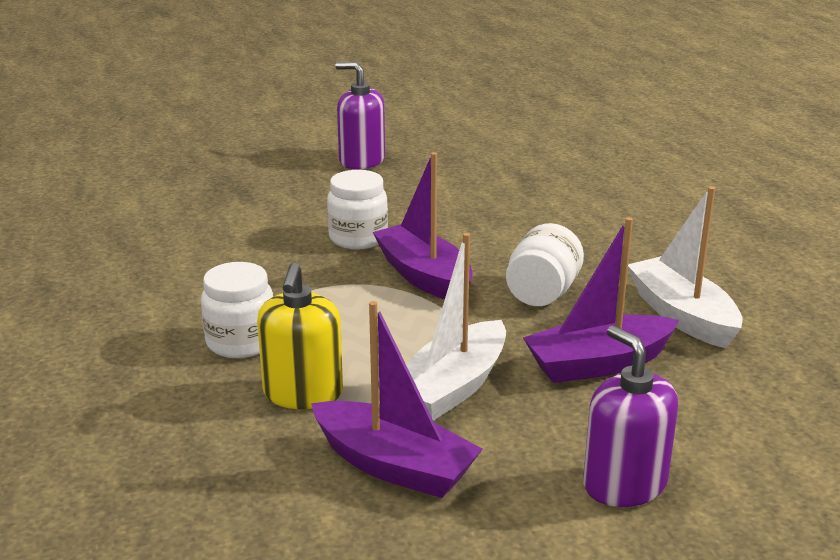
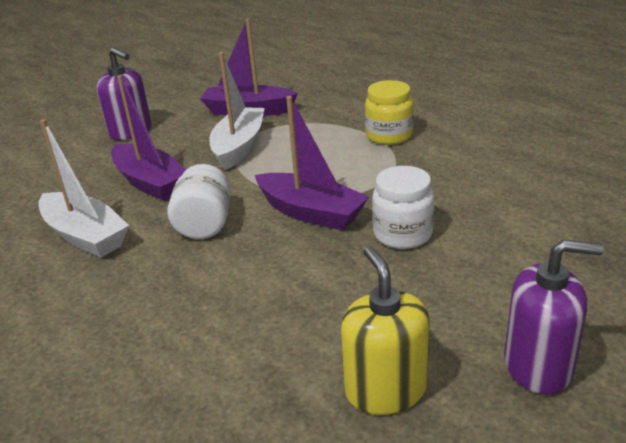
camera: 160 degrees right, 5 degrees up
white jar [201,262,273,358] -> yellow jar [365,80,414,145]
yellow soap dispenser [257,263,343,409] -> yellow soap dispenser moved to [341,246,430,415]
purple boat [523,217,679,383] -> purple boat turned 90 degrees clockwise [111,75,186,201]

